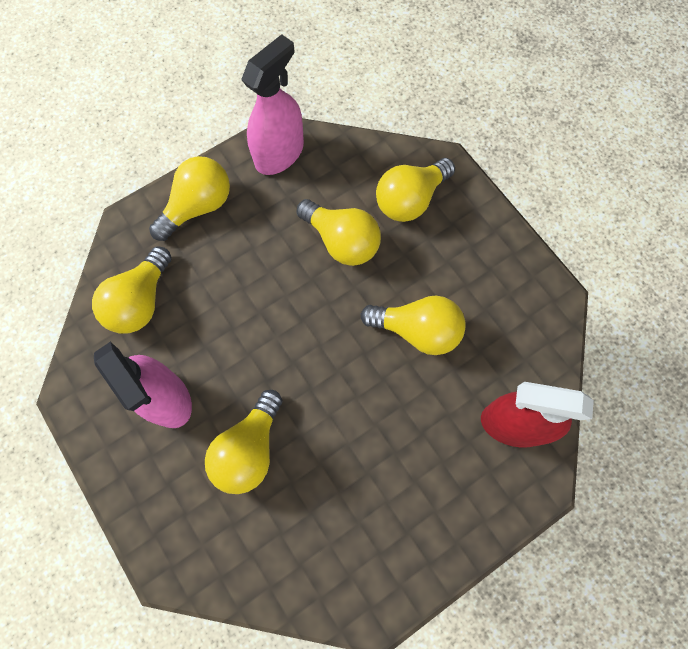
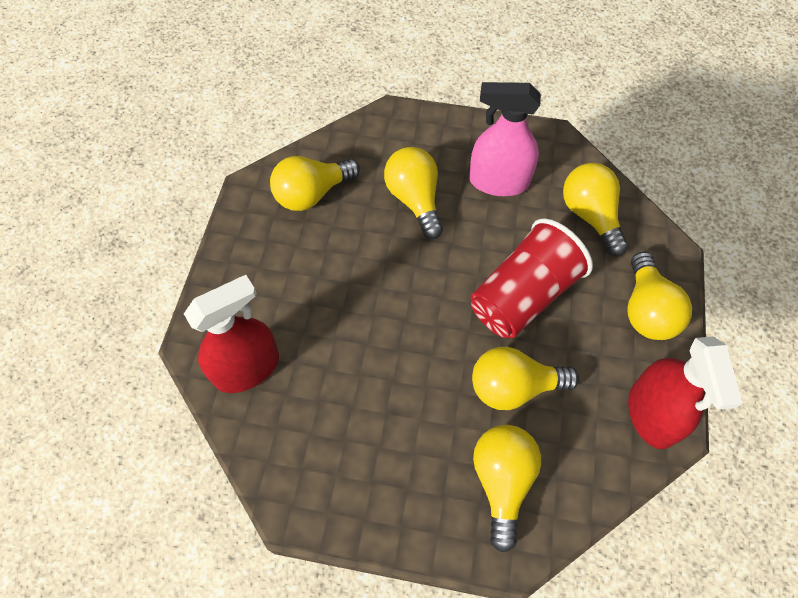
camera: 135 degrees right, 10 degrees down
pink spray bottle [241,34,304,175] -> red spray bottle [628,336,743,449]
yellow light bulb [360,296,466,355] -> yellow light bulb moved to [270,156,360,211]
none -> red cup [471,218,593,338]

